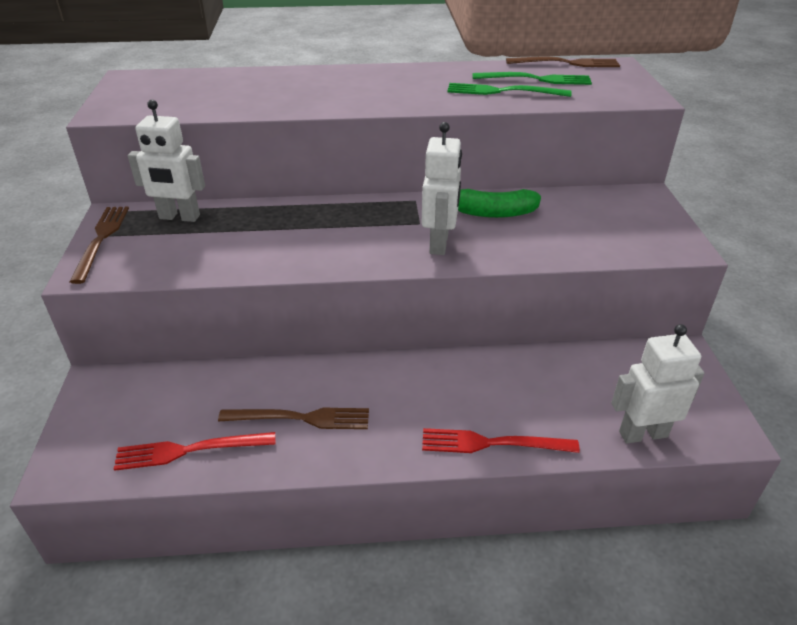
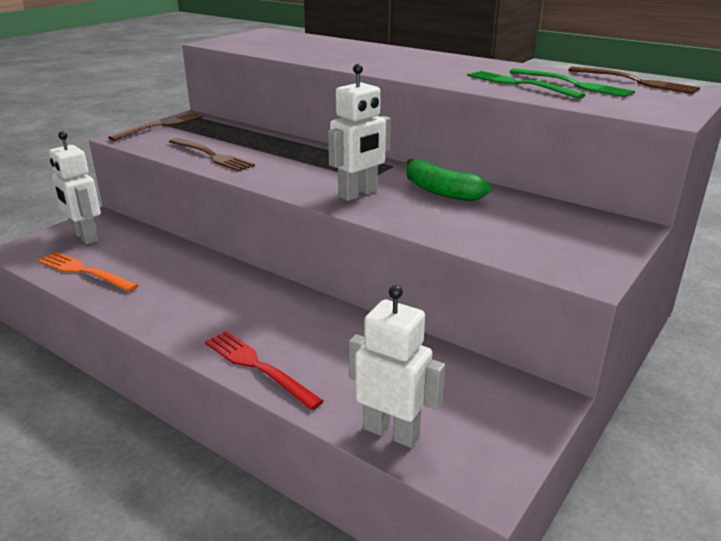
camera: 40 degrees right, 10 degrees down
red fork [114,432,276,471] -> orange fork [38,252,139,292]
white robot [128,100,205,222] -> white robot moved to [49,131,101,244]
brown fork [218,408,369,429] -> brown fork moved to [169,138,255,171]

